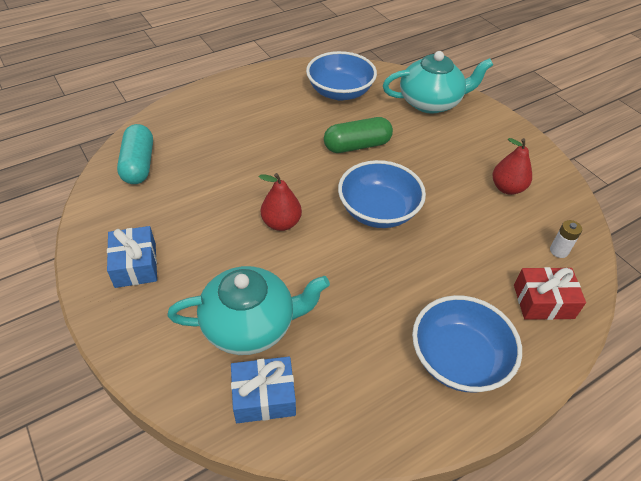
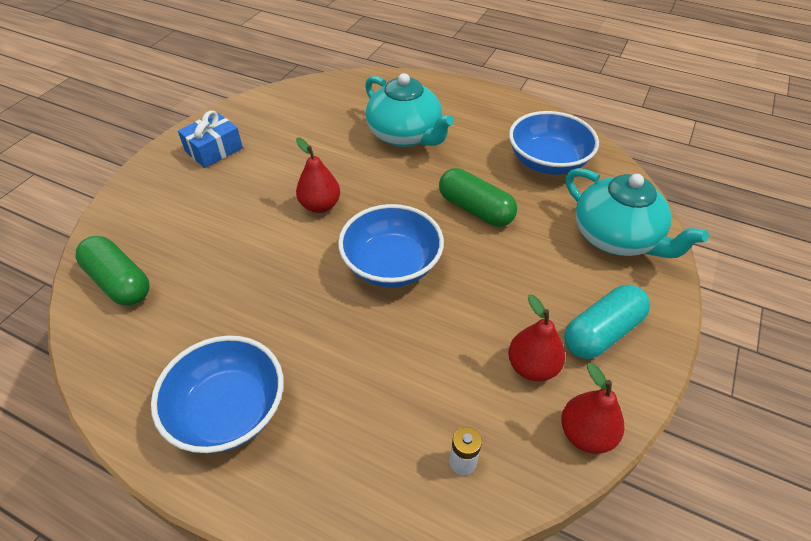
camera: 60 degrees right, 0 degrees up
turquoise capsule [117,124,153,184] -> turquoise capsule moved to [564,285,650,359]
turquoise teapot [167,266,330,355] -> turquoise teapot moved to [365,73,454,147]
blue gift [231,357,296,423] -> green capsule [76,236,150,306]
red gift [514,267,586,320] -> none
none -> red pear [561,363,624,454]

